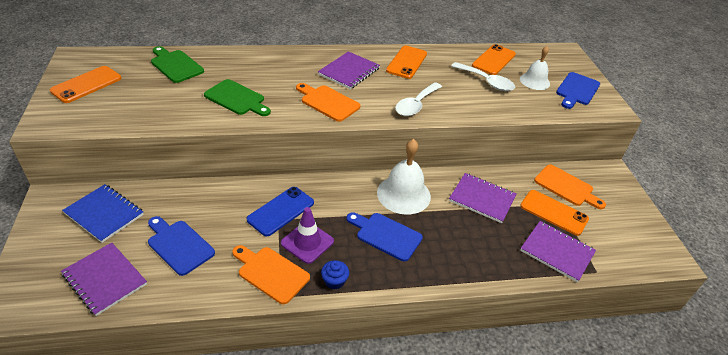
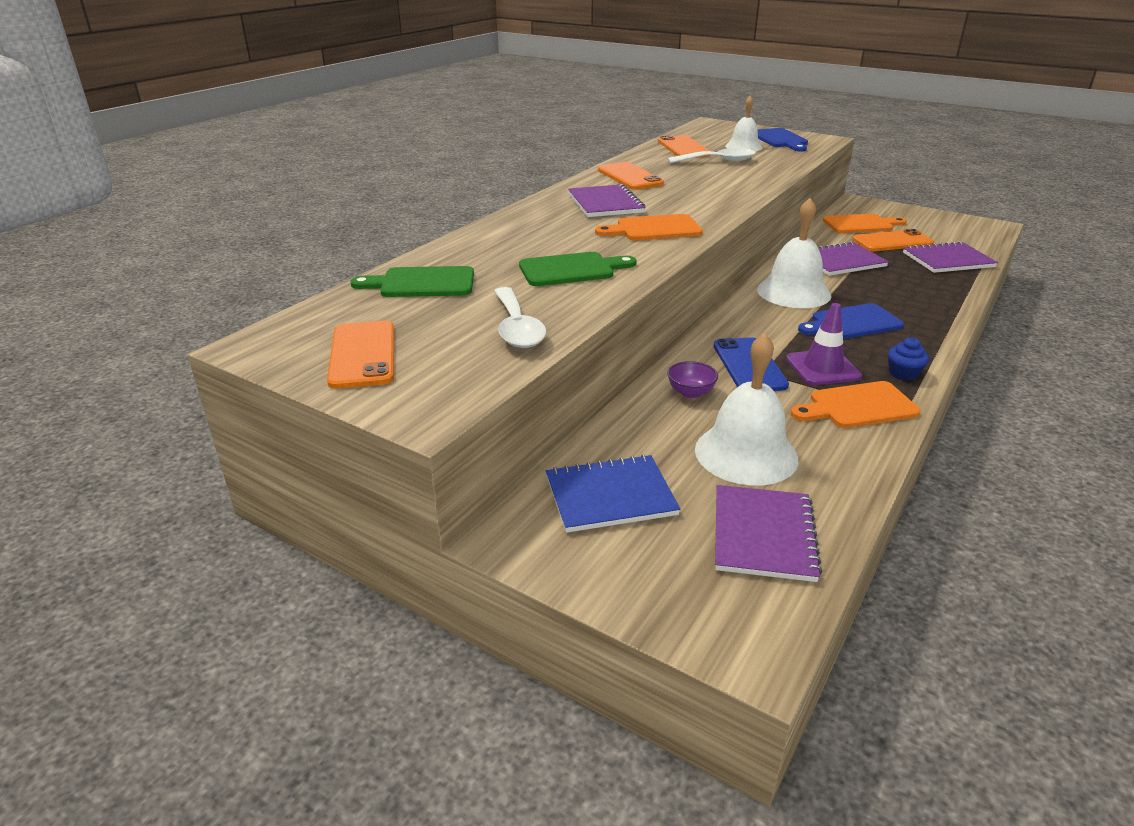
camera: 45 degrees left, 10 degrees down
purple notebook [61,243,147,316] -> purple notebook turned 75 degrees counterclockwise [715,485,822,582]
blue cutting board [148,216,215,276] -> white bell [695,333,798,486]
white spoon [395,82,442,116] -> white spoon moved to [494,287,547,348]
none -> purple bowl [667,361,718,398]

